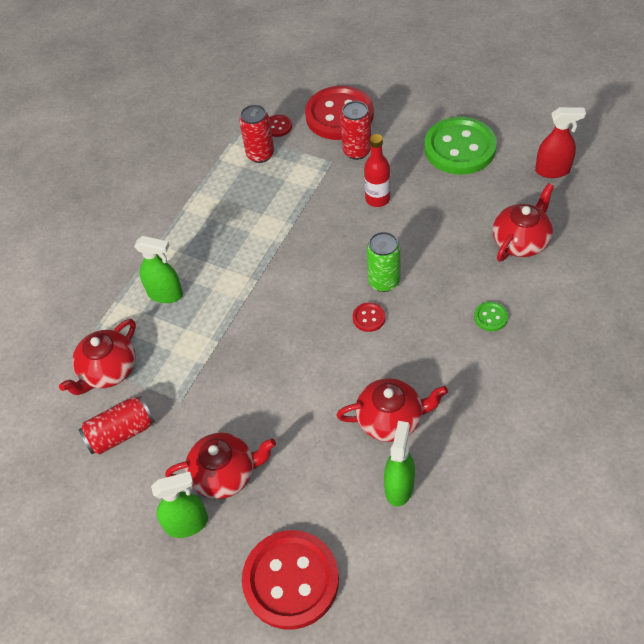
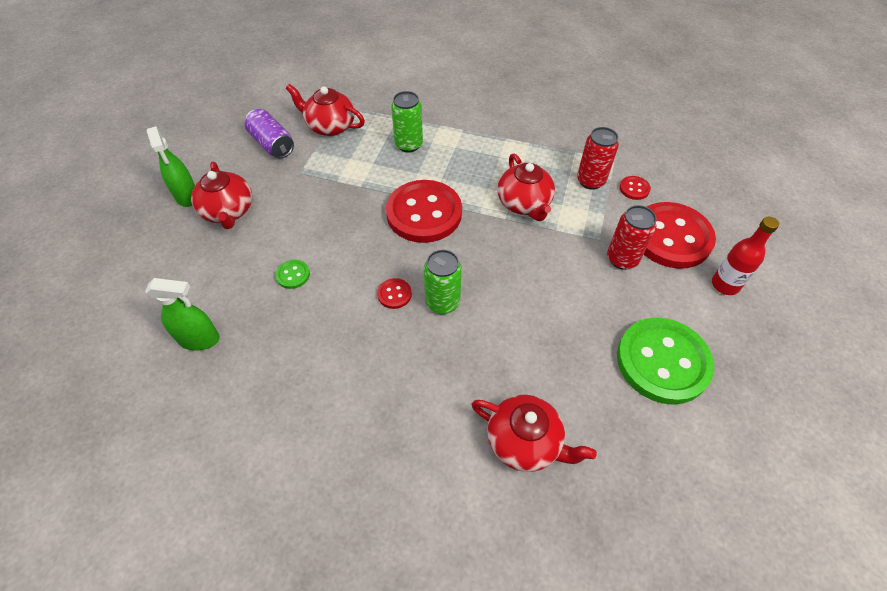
camera: 75 degrees right, 0 degrees up
red can [79,396,155,454] -> purple can [245,109,294,158]
green spray bottle [134,236,183,303] -> green can [391,91,423,153]
red button [242,530,339,630] -> red button moved to [386,180,462,243]
red teapot [336,378,448,442] -> red teapot moved to [497,153,555,221]
red bottle [364,134,390,207] -> red bottle moved to [712,217,779,295]
green button [474,302,508,331] -> green button moved to [275,260,310,289]
red spray bottle [535,107,586,178] -> none

